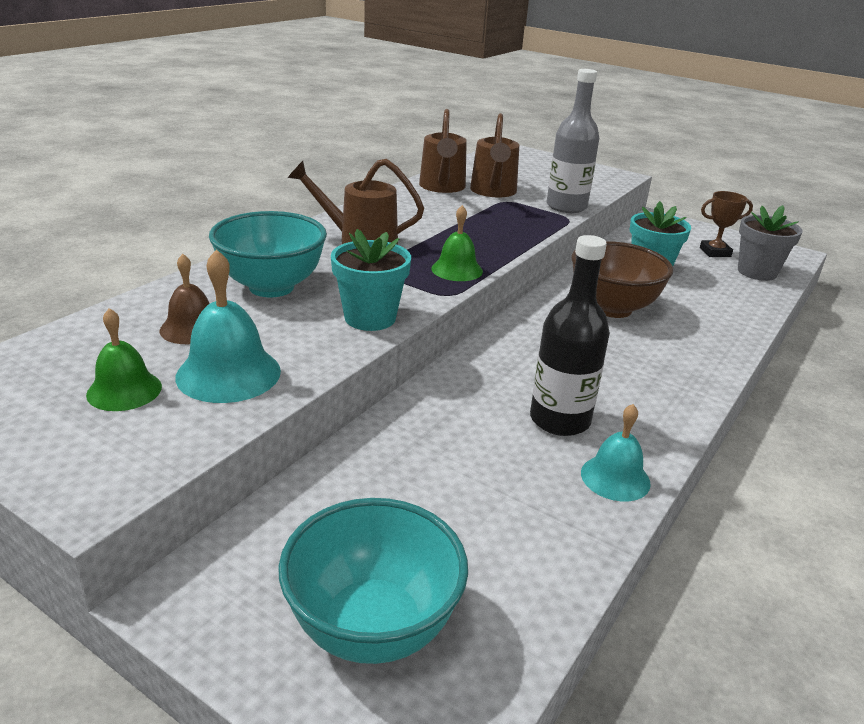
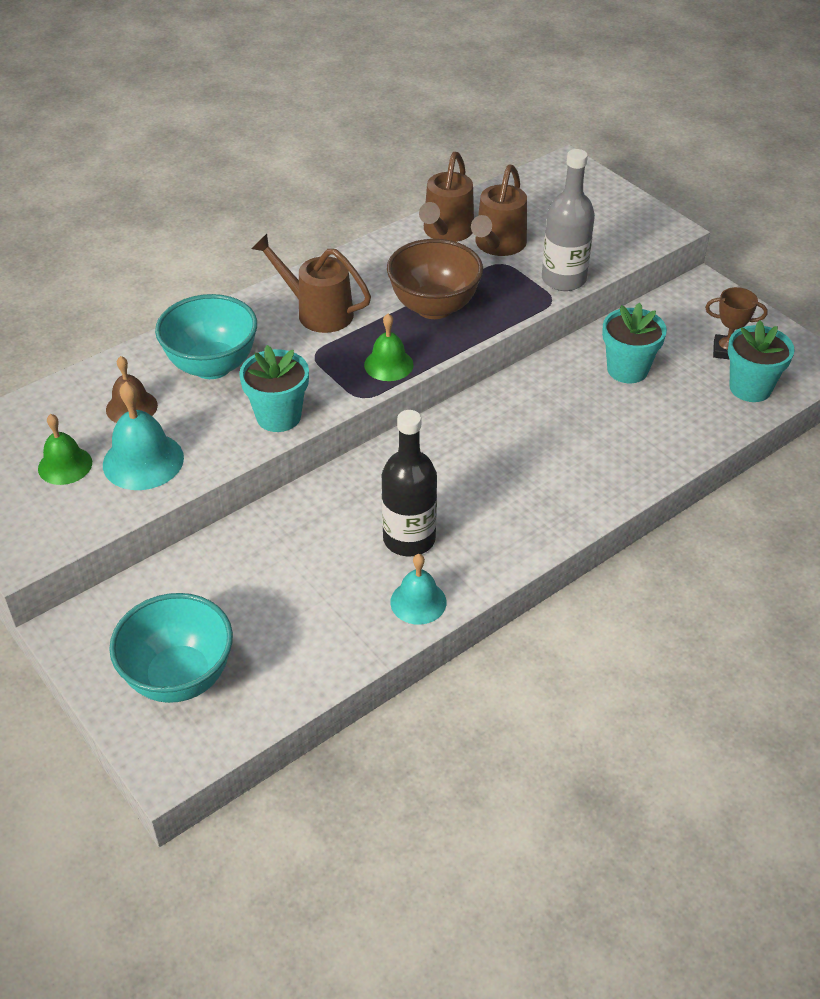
camera: 20 degrees right, 15 degrees up
brown bowl [571,241,673,318] -> brown bowl moved to [387,239,483,319]
grey flower pot [738,205,803,281] -> turquoise flower pot [728,320,795,402]

